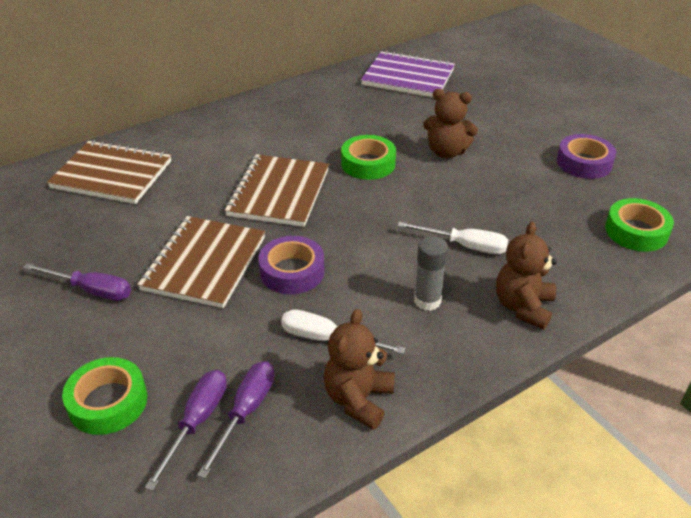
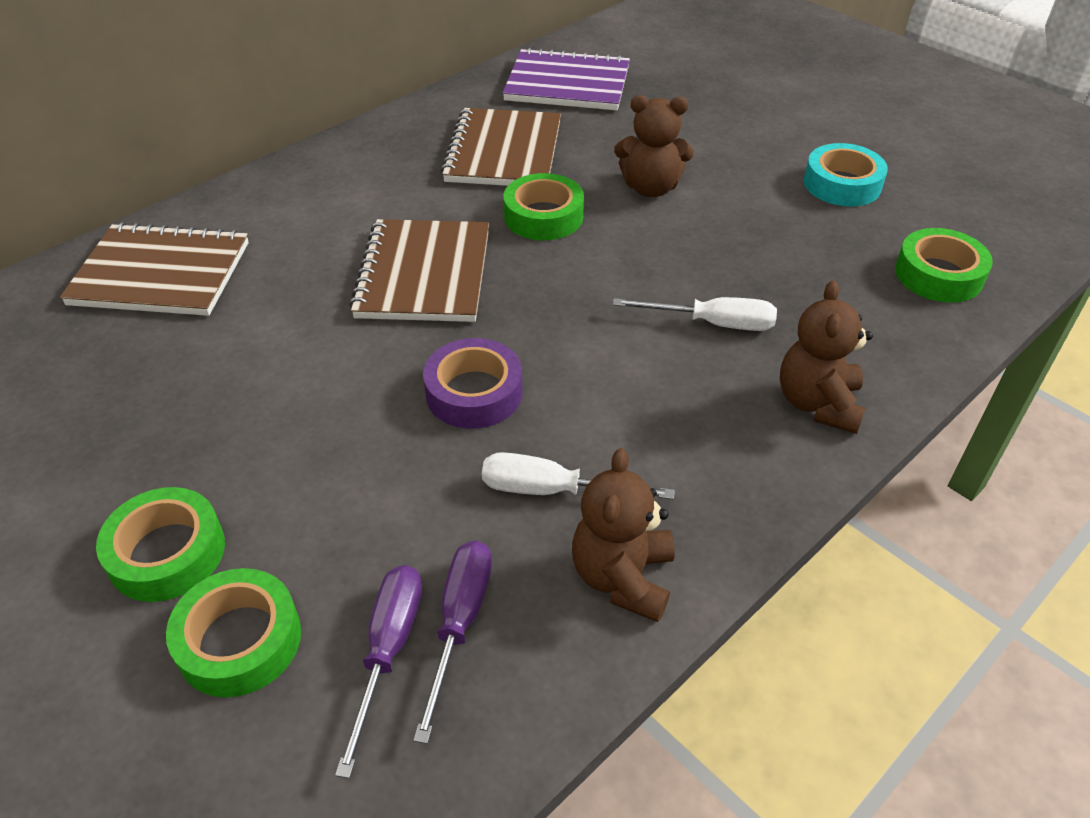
camera: 10 degrees left, 5 degrees up
purple screwdriver [23,263,131,301] -> none
brown notebook [137,216,265,308] -> brown notebook moved to [441,108,561,186]
grey glue stick [414,236,448,311] -> none
purple tape [557,134,616,179] -> turquoise tape [804,143,888,206]
none -> green tape [96,487,225,602]

